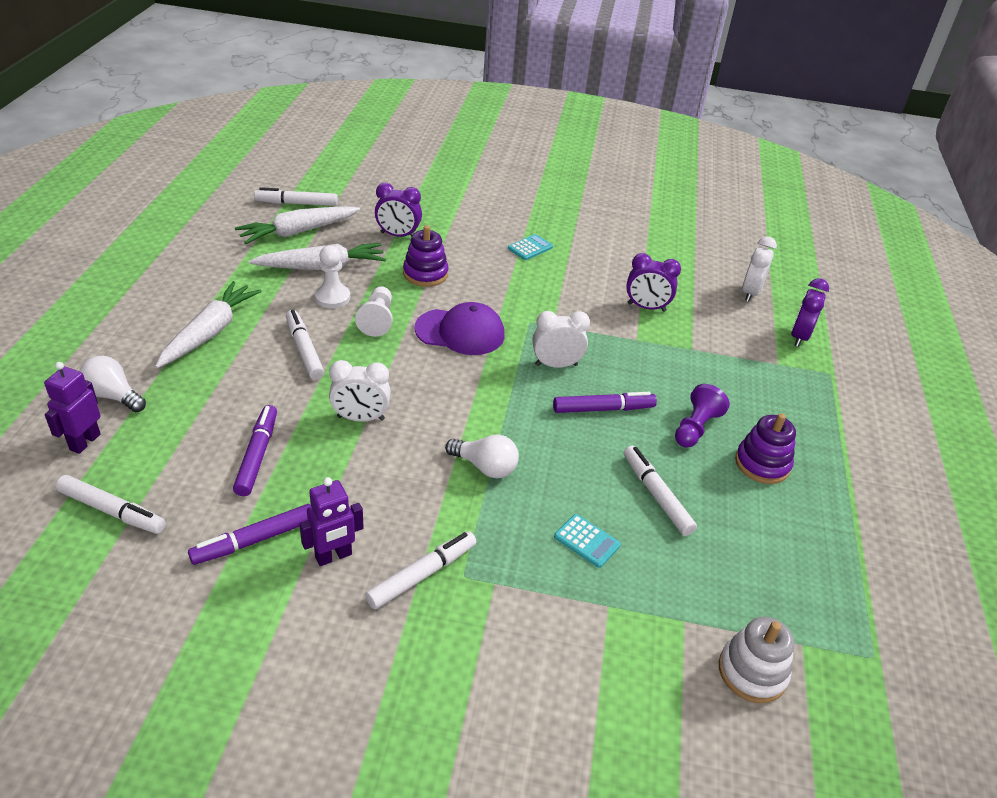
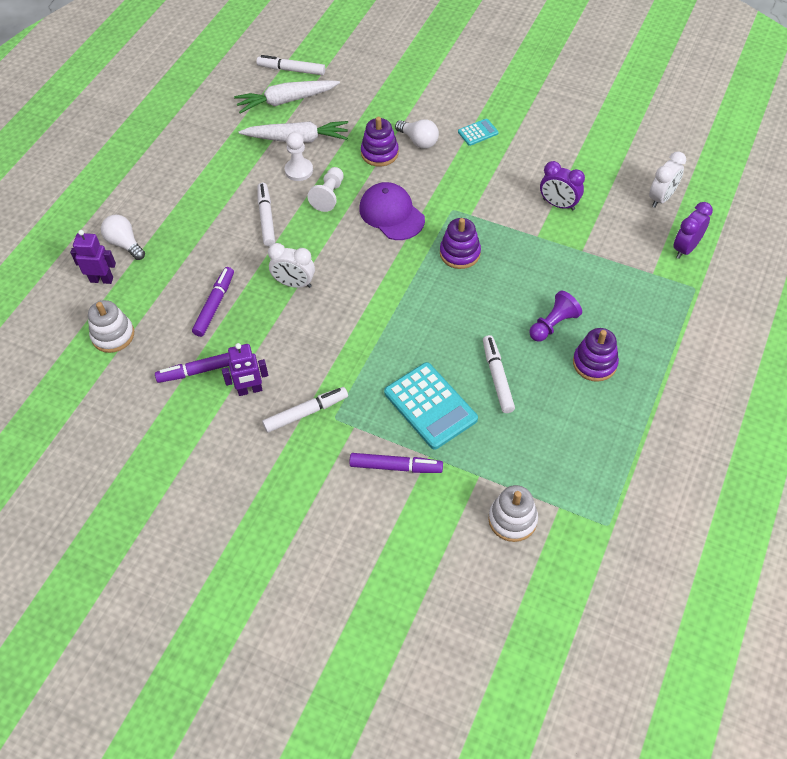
camera: 20 degrees right, 15 degrees up
purple robot [44,362,101,454] -> purple robot turned 60 degrees clockwise [70,230,116,284]
white marker [56,475,166,534] -> white stacking toy [88,300,134,353]
white carrot [155,281,262,368] -> none
purple clock [375,183,422,237] -> none
purple cap [414,302,505,355] -> purple cap turned 150 degrees counterclockwise [359,182,425,240]
white light bulb [445,434,519,478] -> white light bulb moved to [395,119,439,149]
white clock [532,311,590,368] -> purple stacking toy [440,218,481,269]
purple marker [553,392,657,413] -> purple marker moved to [349,453,443,473]
turquoise calculator [554,514,621,568] -> turquoise calculator [384,362,478,450], size x2.01

